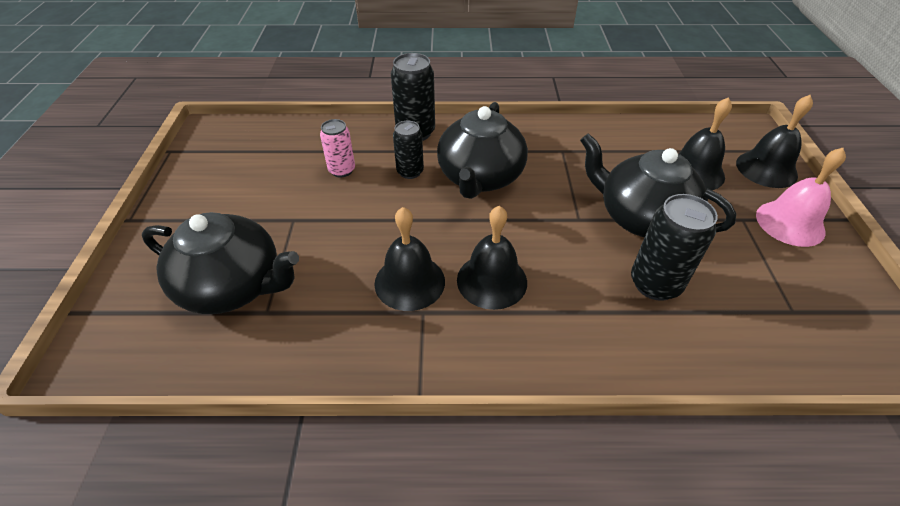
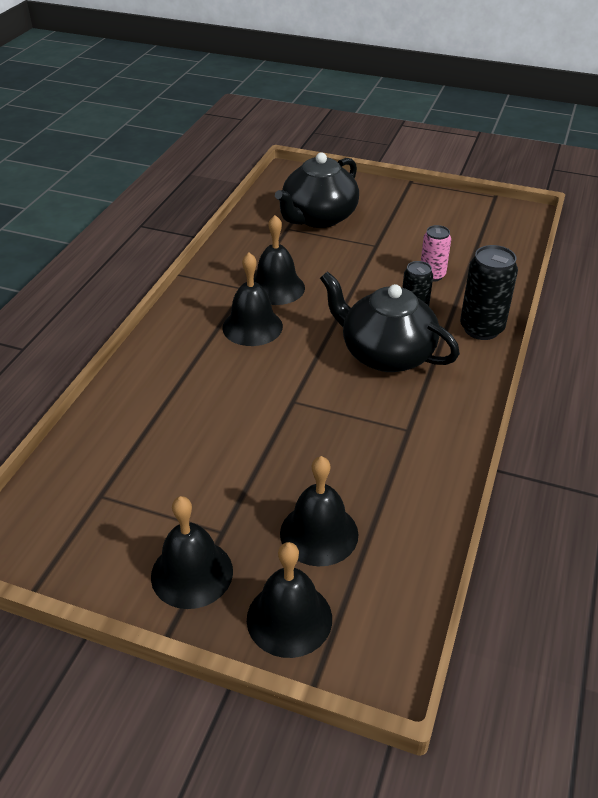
camera: 110 degrees right, 5 degrees down
black teapot [580,133,737,237] -> none
black can [631,194,718,301] -> none
pink bell [756,148,846,247] -> black bell [151,496,233,609]

